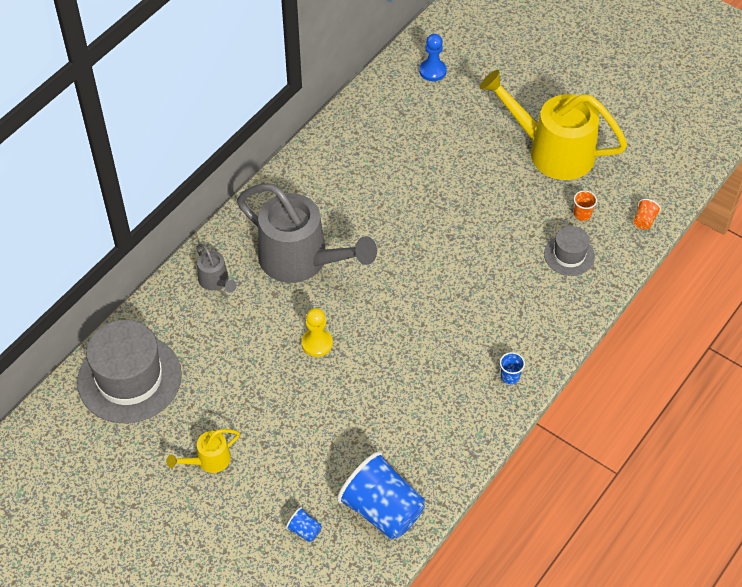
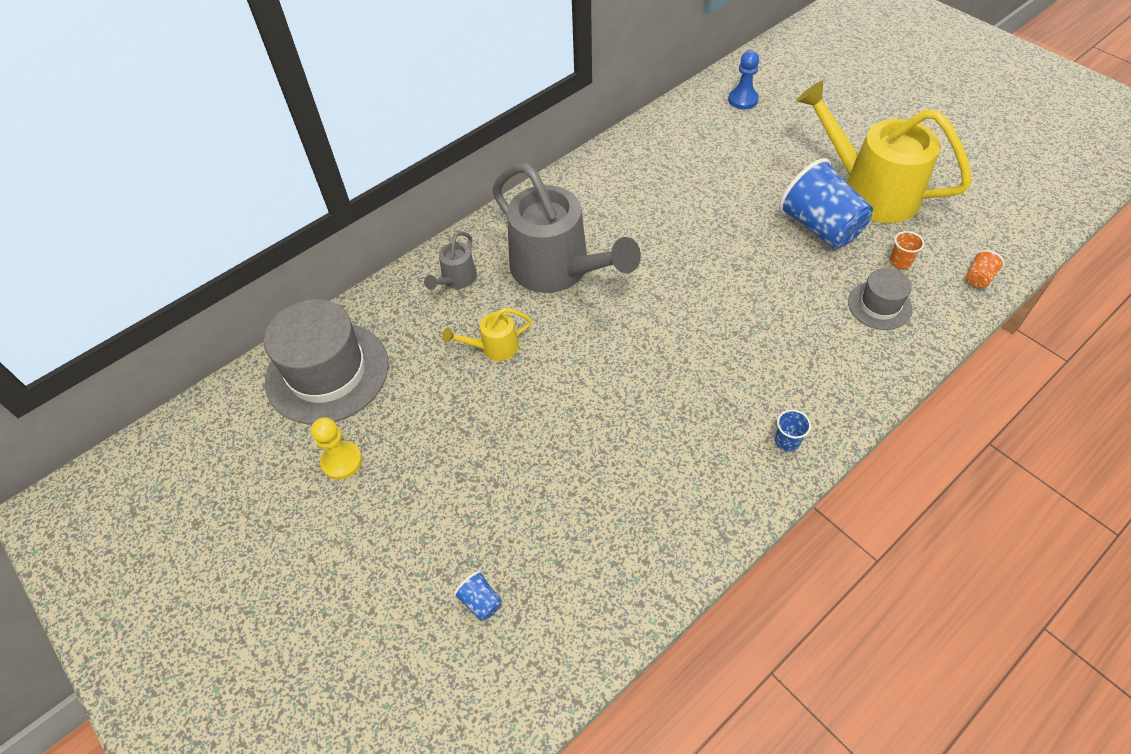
camera: 15 degrees right, 0 degrees up
yellow watering can [167,429,240,473] -> yellow watering can moved to [442,308,532,361]
grey watering can [196,244,237,292] -> grey watering can turned 45 degrees clockwise [424,231,477,290]
yellow pawn [301,308,333,357] -> yellow pawn moved to [311,417,362,480]
blue cup [337,451,425,539] -> blue cup moved to [779,158,873,249]

